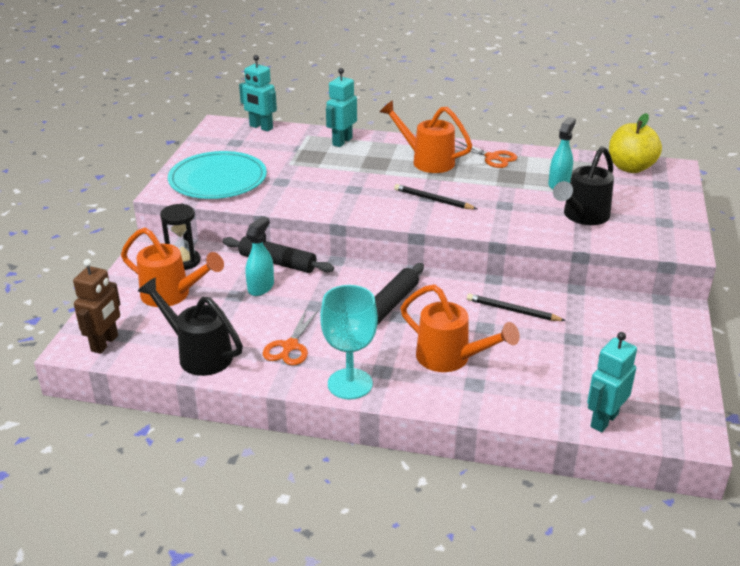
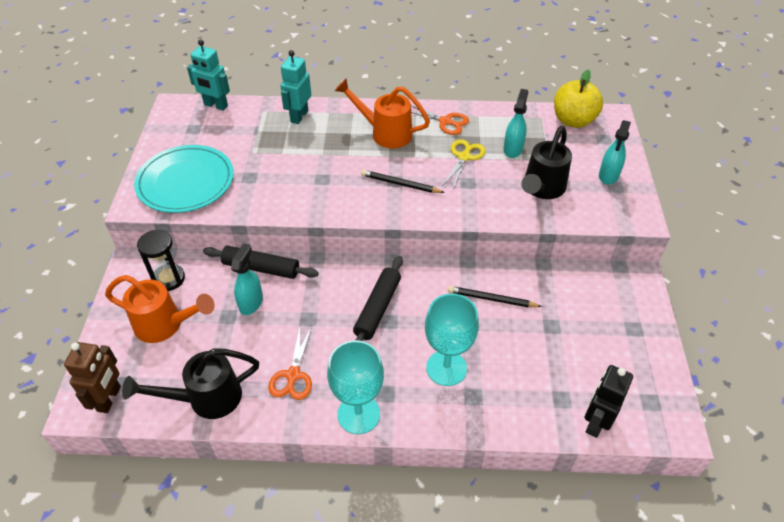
camera: 10 degrees left, 15 degrees up
black watering can [138,278,243,376] -> black watering can turned 45 degrees counterclockwise [122,348,259,419]
orange watering can [401,284,520,372] -> turquoise goblet [425,294,479,386]
turquoise robot [587,332,637,433] -> black robot [585,365,633,438]
none -> yellow scissors [443,139,486,189]
none -> turquoise spray bottle [599,120,631,185]

